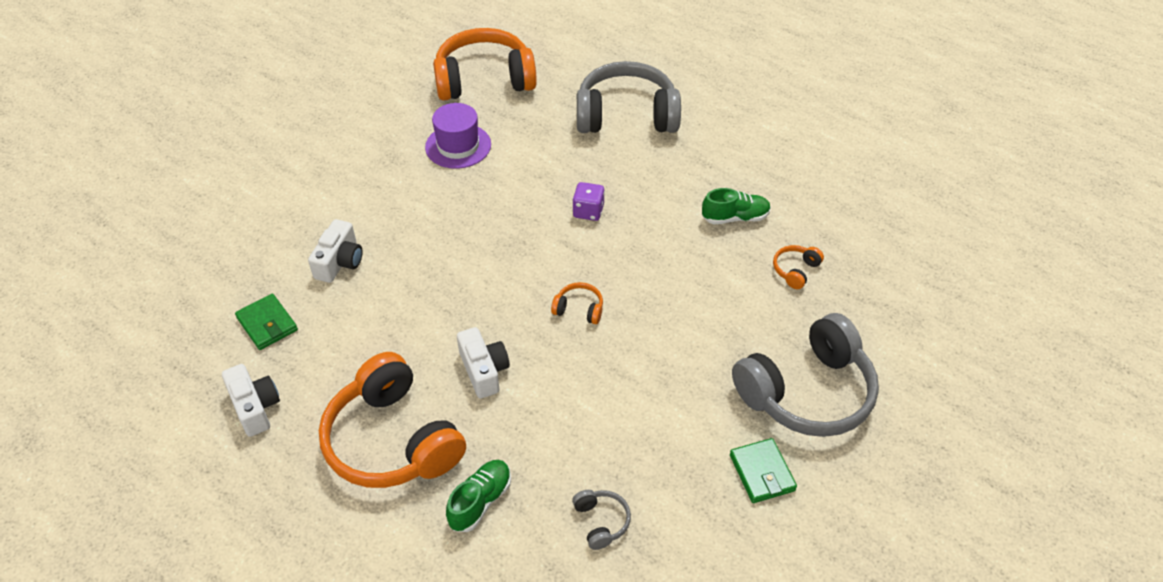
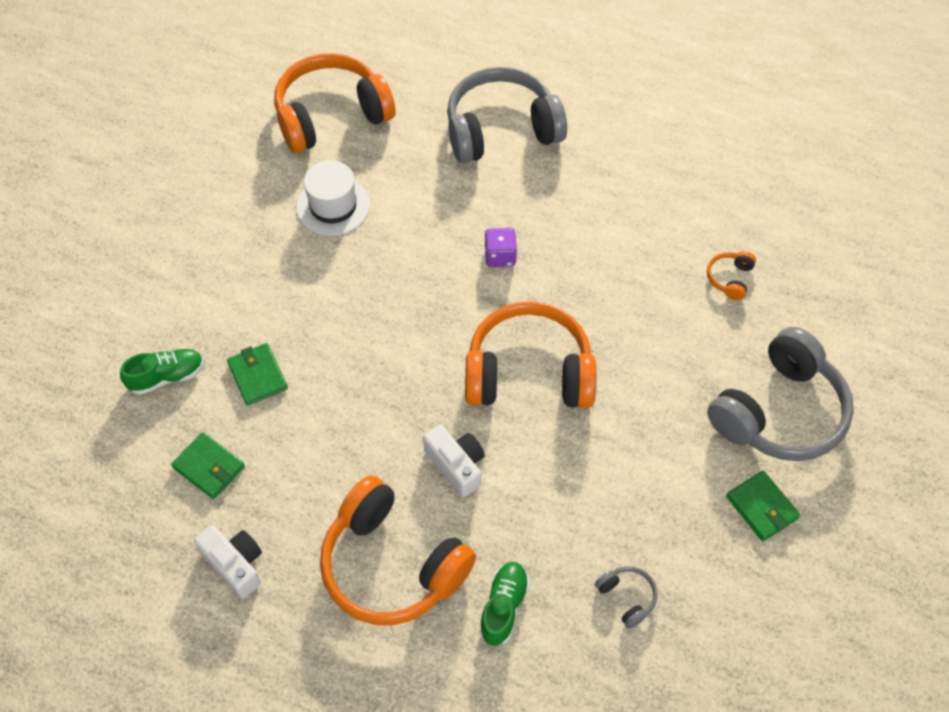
camera: 15 degrees left, 10 degrees up
white camera [308,219,363,283] -> green wallet [227,343,288,406]
purple hat [425,103,491,169] -> white hat [296,160,370,236]
orange headphones [551,282,603,324] -> orange headphones [465,301,596,408], size x2.46
green shoe [702,188,771,224] -> green shoe moved to [120,349,204,395]

